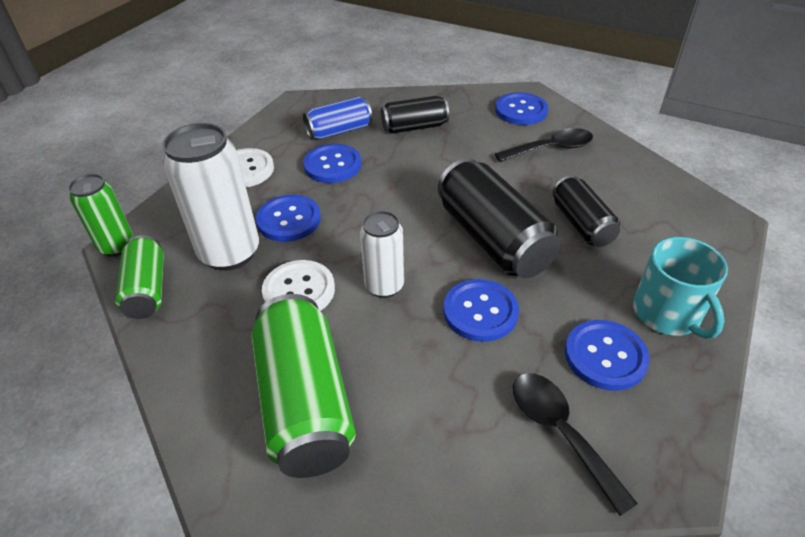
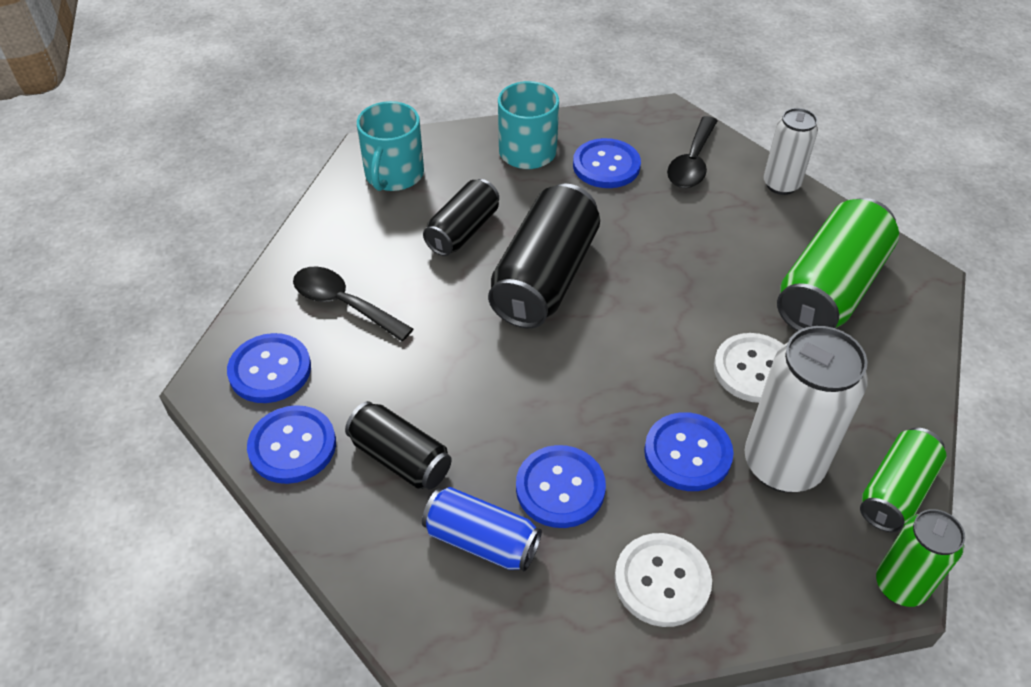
camera: 130 degrees left, 5 degrees up
white can [360,211,404,298] -> white can moved to [763,108,818,195]
blue button [443,279,519,342] -> blue button moved to [247,405,336,484]
none -> turquoise mug [357,101,424,191]

